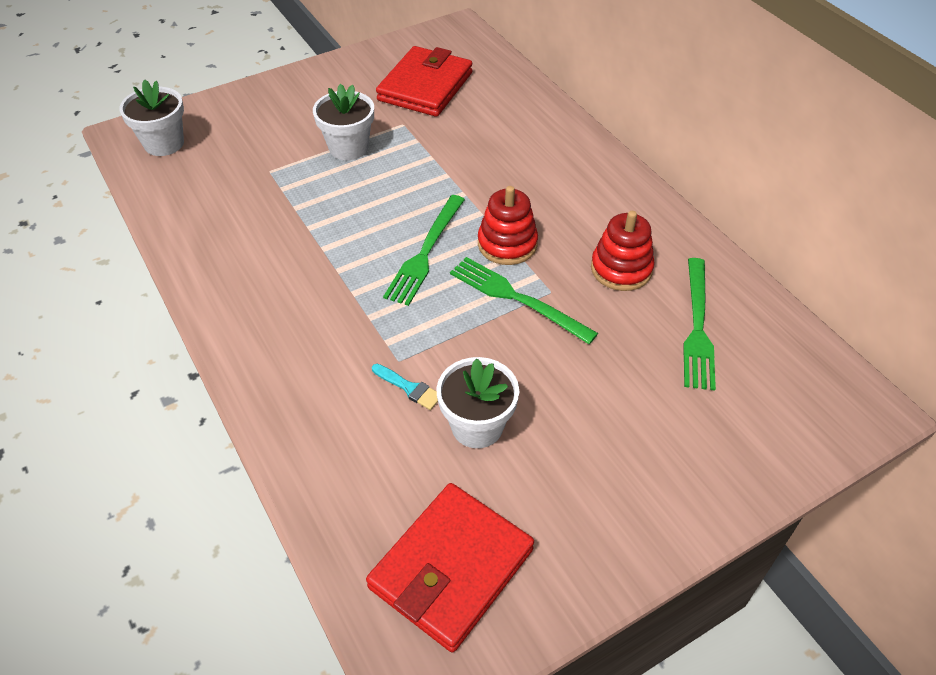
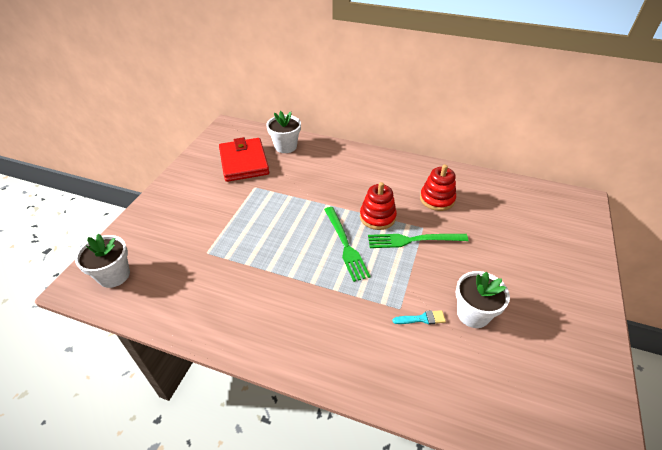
camera: 40 degrees left, 5 degrees down
white flower pot [313,84,374,160] -> white flower pot moved to [267,111,301,153]
red wallet [366,483,534,652] -> none
green fork [683,258,716,391] -> none

